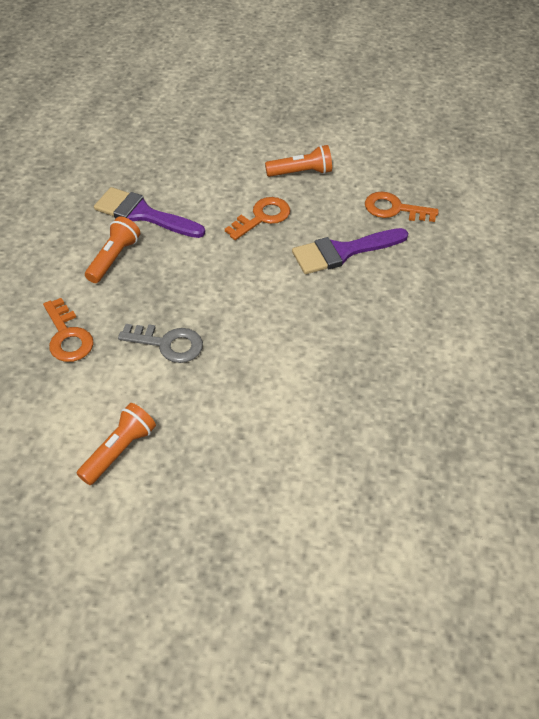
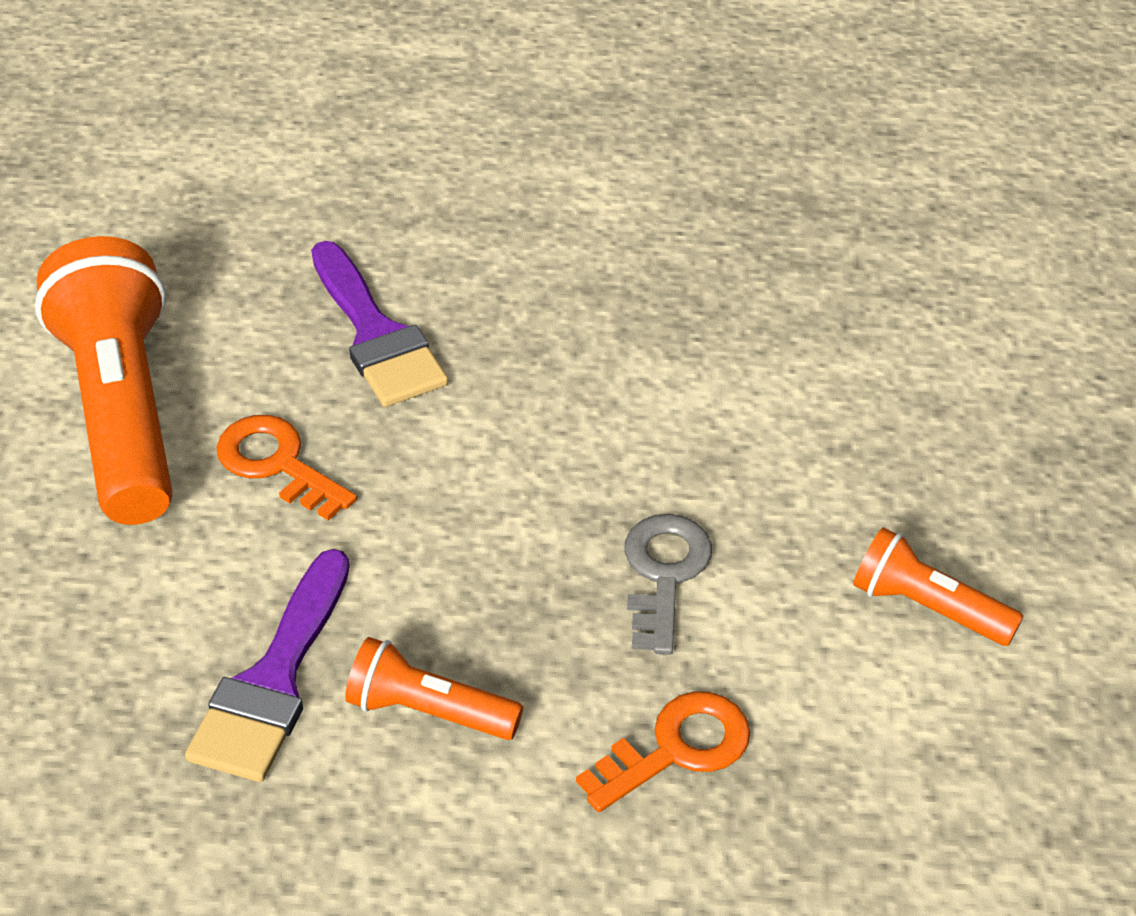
camera: 95 degrees left, 5 degrees down
orange flashlight [265,145,332,177] -> orange flashlight [35,236,173,525], size x2.00
orange key [365,192,439,222] -> none

